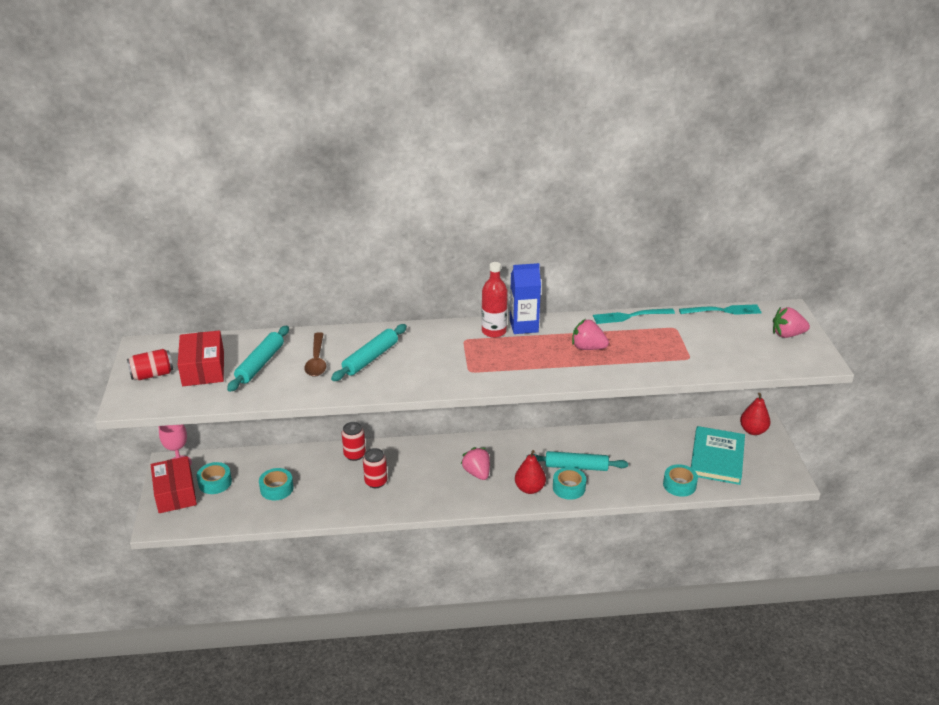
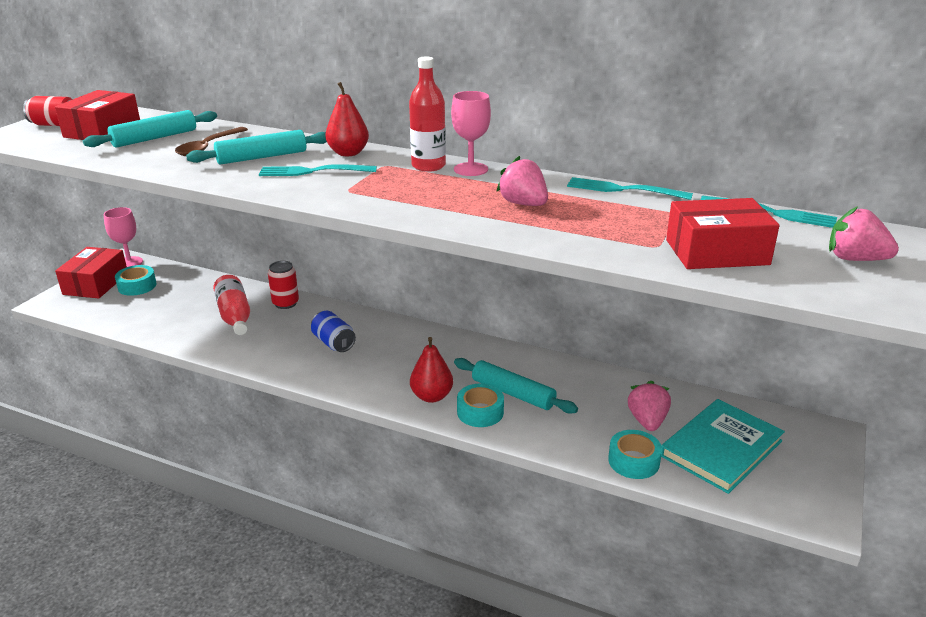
camera: 30 degrees right, 5 degrees down
turquoise tape [259,468,294,500] -> none
red can [363,448,387,488] -> none
pink strawberry [461,447,490,480] -> pink strawberry moved to [628,381,671,431]
blue carton [510,263,541,334] -> pink goblet [451,91,491,176]
red pear [740,393,771,435] -> red pear moved to [325,82,369,156]
none -> red bottle [213,275,250,335]
none -> turquoise fork [259,164,377,176]
none -> blue can [311,311,356,352]
none -> red box [666,198,779,269]

